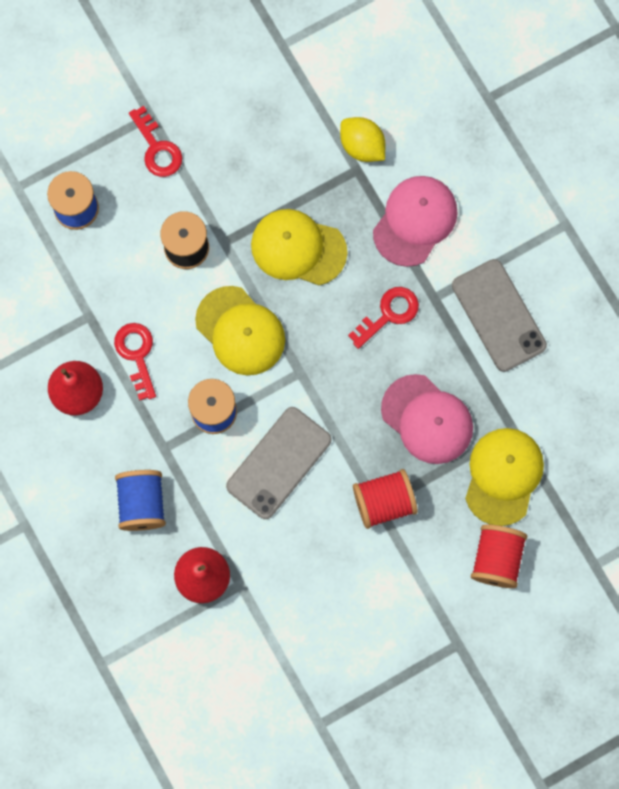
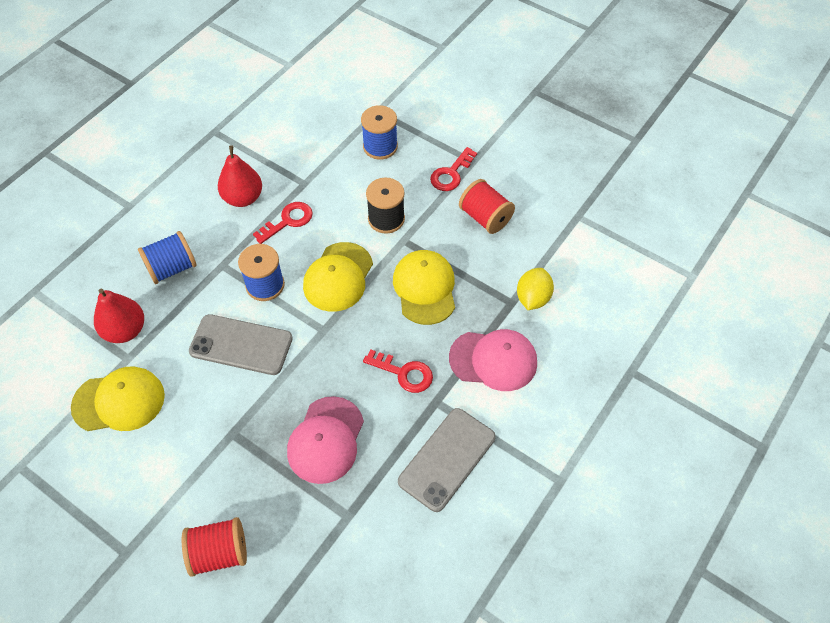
camera: 65 degrees right, 20 degrees down
red spool [353,469,418,529] -> red spool moved to [459,179,515,234]
yellow cap [465,428,544,526] -> yellow cap moved to [71,367,165,431]

